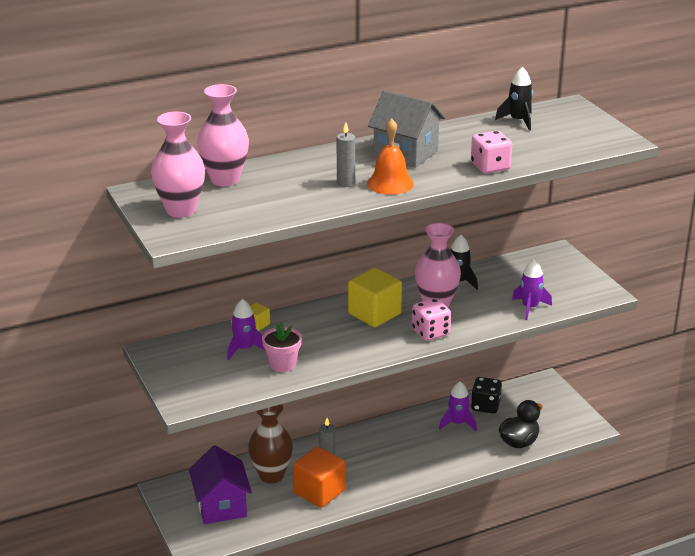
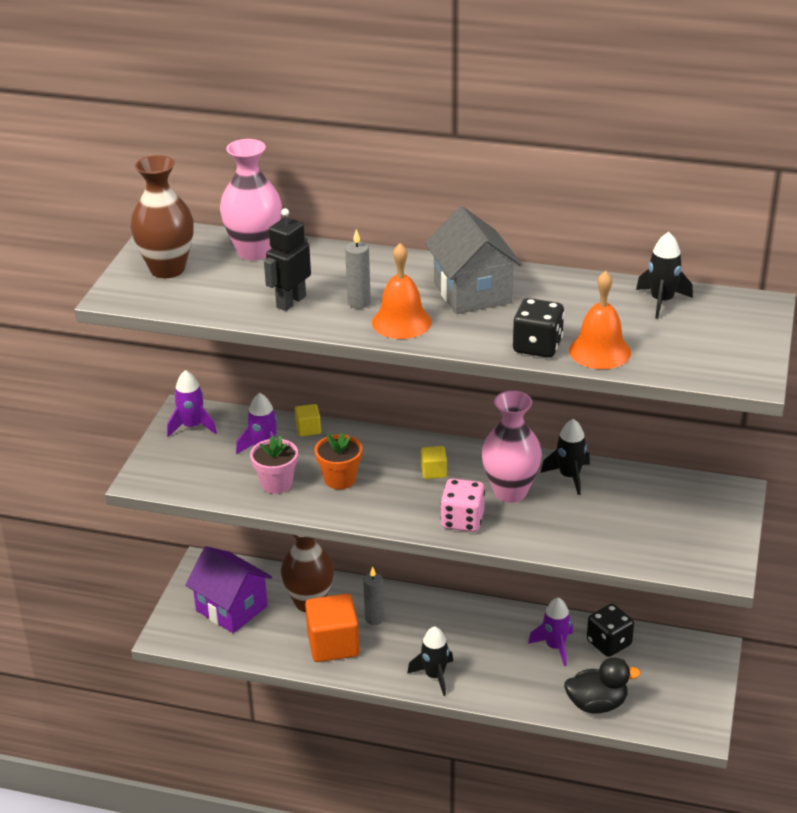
camera: 40 degrees right, 5 degrees up
pink vase [151,112,205,218] -> brown vase [131,155,194,278]
purple house [189,445,252,524] -> purple house turned 75 degrees counterclockwise [185,546,272,633]
yellow cube [348,268,402,327] -> yellow cube [421,446,447,479], size x0.47
pink dice [471,131,512,174] -> black dice [513,298,564,358]
purple rocket [512,259,552,320] -> purple rocket moved to [167,370,217,437]
none -> black robot [264,208,311,311]
none -> orange flower pot [315,432,362,489]
none -> black rocket [407,626,453,696]
none -> orange bell [569,271,631,369]

